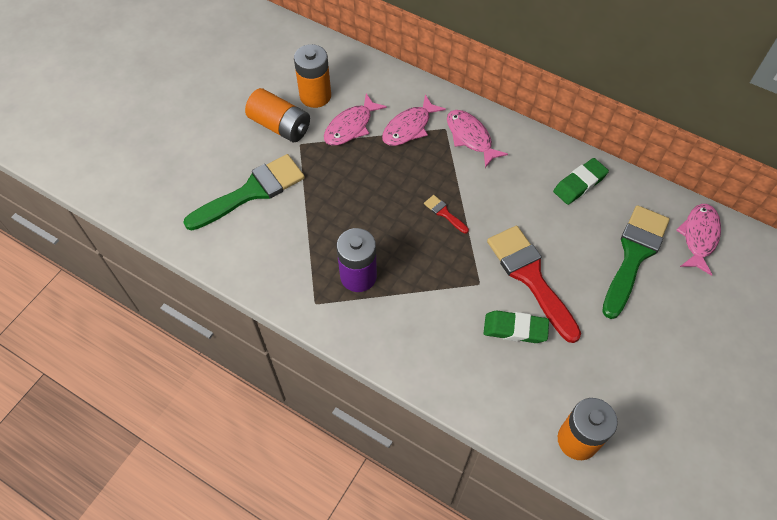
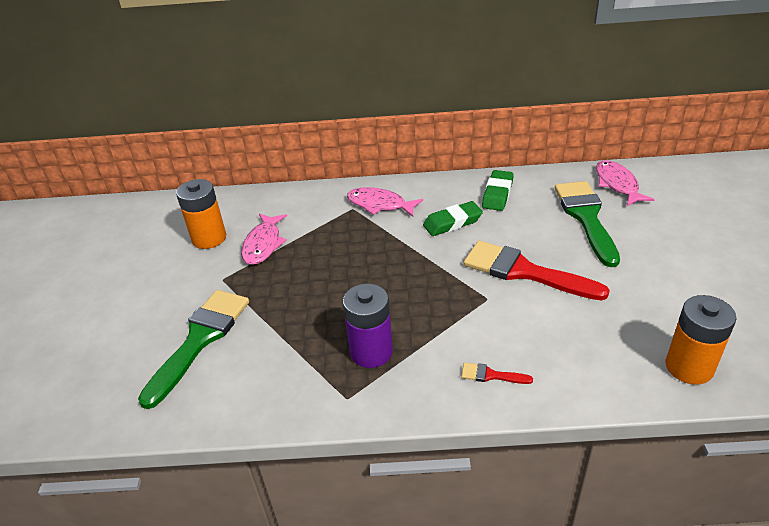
camera: 30 degrees left, 20 degrees down
orange battery [245,88,310,142] -> none
pink fish [382,95,446,146] -> none
red brush [424,195,469,233] -> red brush moved to [461,363,533,384]
green eraser [484,311,549,343] -> green eraser moved to [423,201,483,236]

